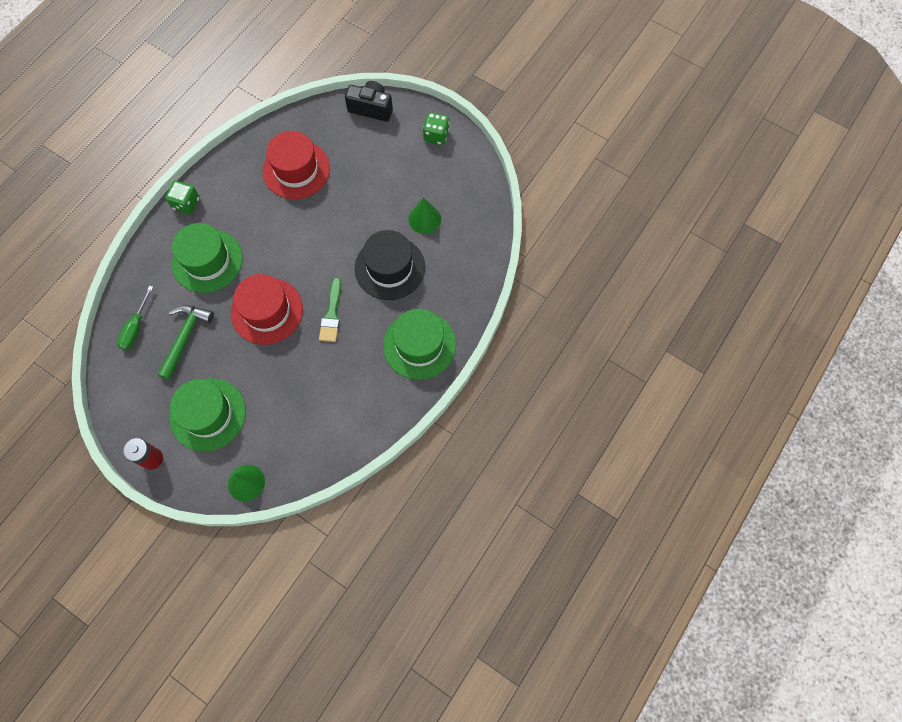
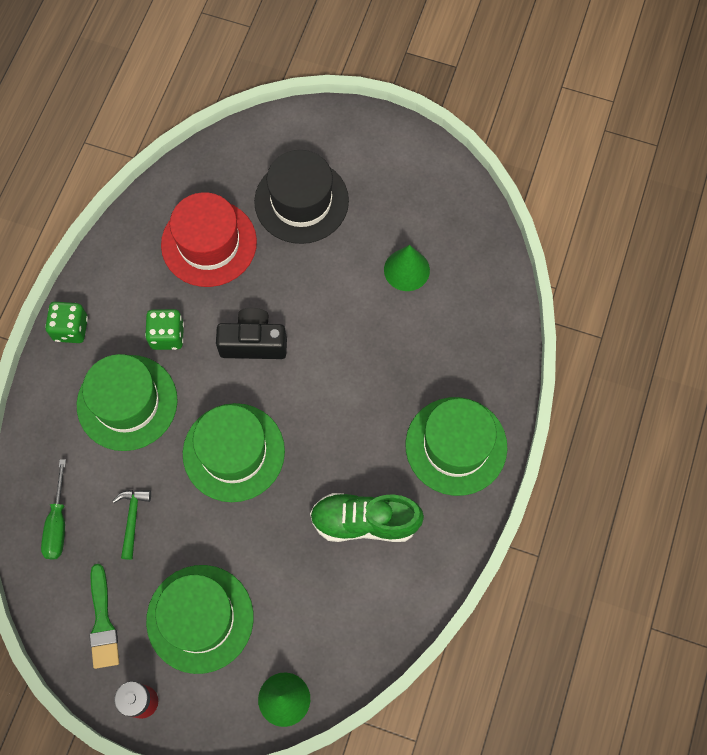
camera: 15 degrees left, 0 degrees up
green hammer [157,305,214,380] -> green hammer [113,490,151,560], size x0.62
red hat [231,274,303,345] -> green hat [183,403,285,502]
green brush [319,277,341,342] -> green brush moved to [89,564,119,669]
black camera [345,81,393,122] -> black camera moved to [216,308,287,359]
black hat [355,230,425,300] -> black hat moved to [254,150,349,244]
green dice [423,112,449,145] -> green dice moved to [145,309,184,350]
none -> green shoe [310,493,424,542]

